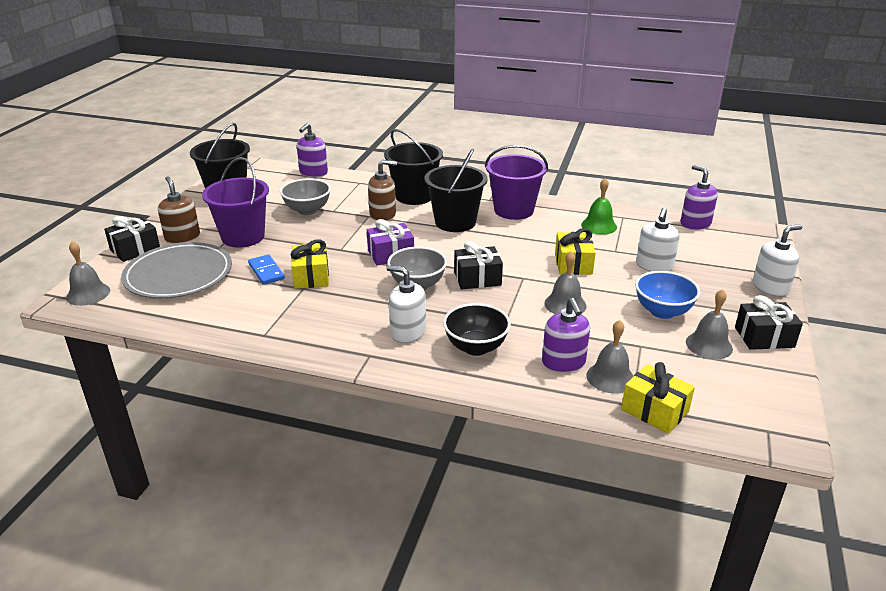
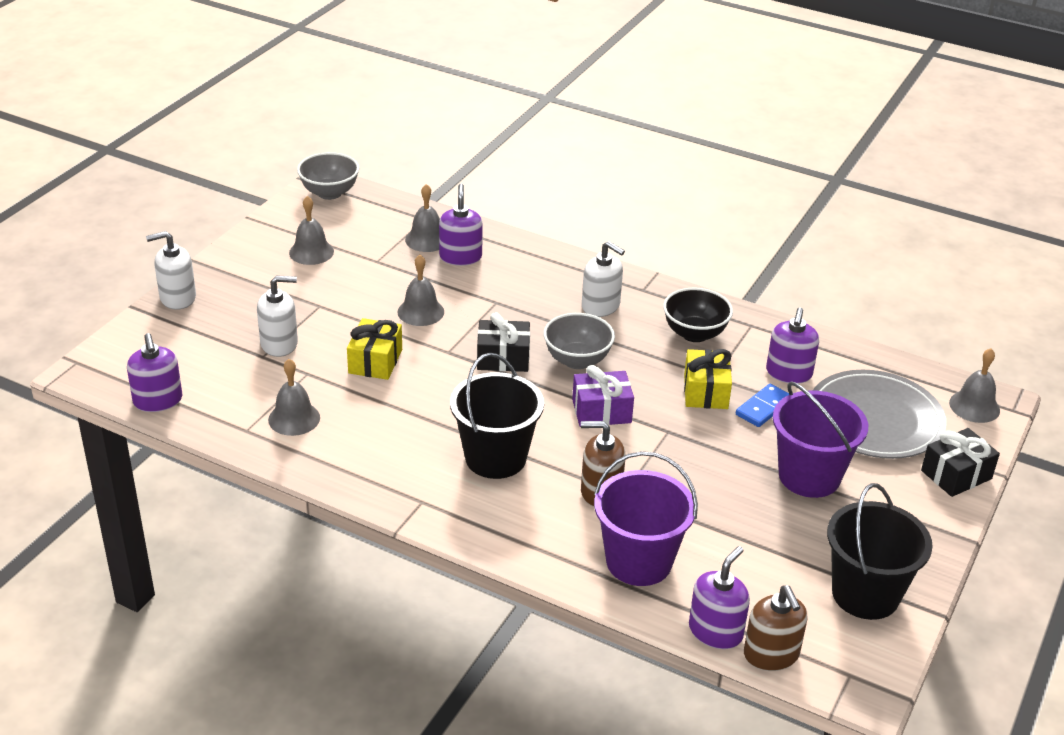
camera: 170 degrees left, 5 degrees up
brown soap dispenser [158,176,200,244] -> brown soap dispenser moved to [744,585,808,671]
blue domino [248,254,285,285] -> blue domino turned 60 degrees clockwise [736,384,789,427]
grey bowl [280,178,331,215] -> grey bowl moved to [297,152,359,200]
black bucket [384,129,443,205] -> none
black bowl [443,303,511,356] -> black bowl moved to [663,288,733,342]
purple bucket [485,145,548,220] -> purple bucket moved to [594,451,698,586]
green bell [581,178,617,235] -> grey bell [268,359,320,436]
yellow gift [621,362,695,434] -> none
blue bowl [635,271,700,319] -> none
white soap dispenser [636,208,679,272] -> white soap dispenser turned 45 degrees clockwise [257,275,298,357]
black gift [735,295,803,350] -> none
none -> purple soap dispenser [766,308,819,384]

